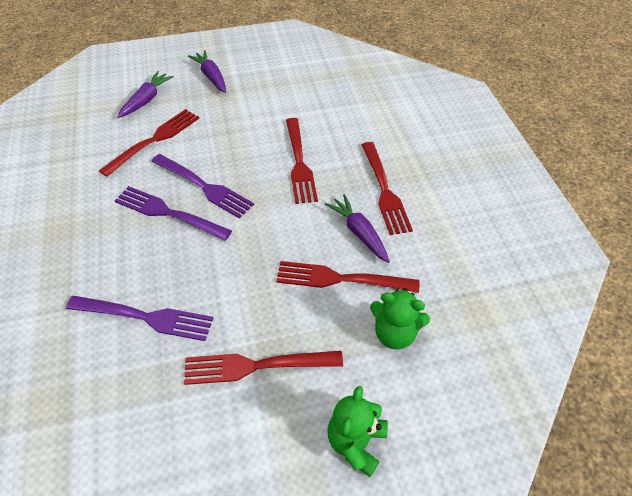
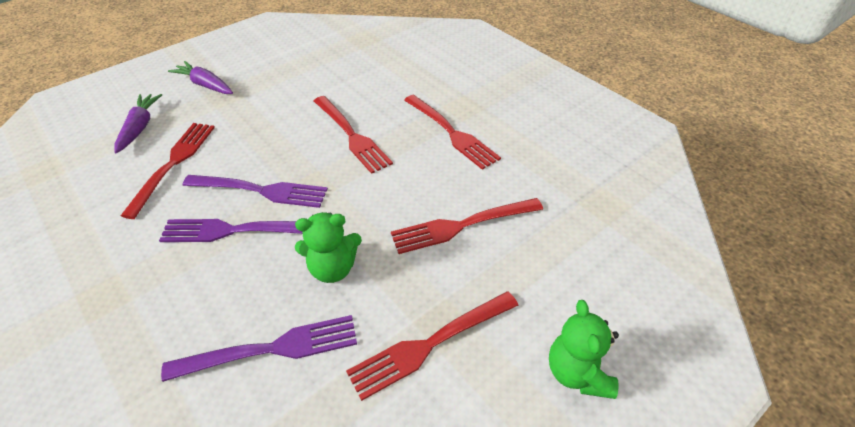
camera: 25 degrees left, 5 degrees down
purple carrot [325,194,390,263] -> none
green teddy bear [370,288,430,349] -> green teddy bear moved to [295,212,362,283]

